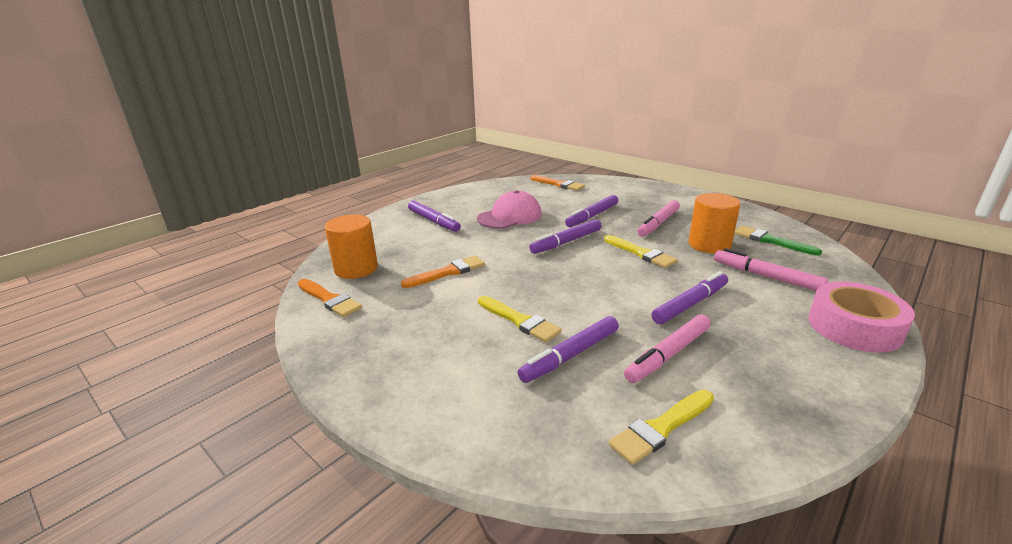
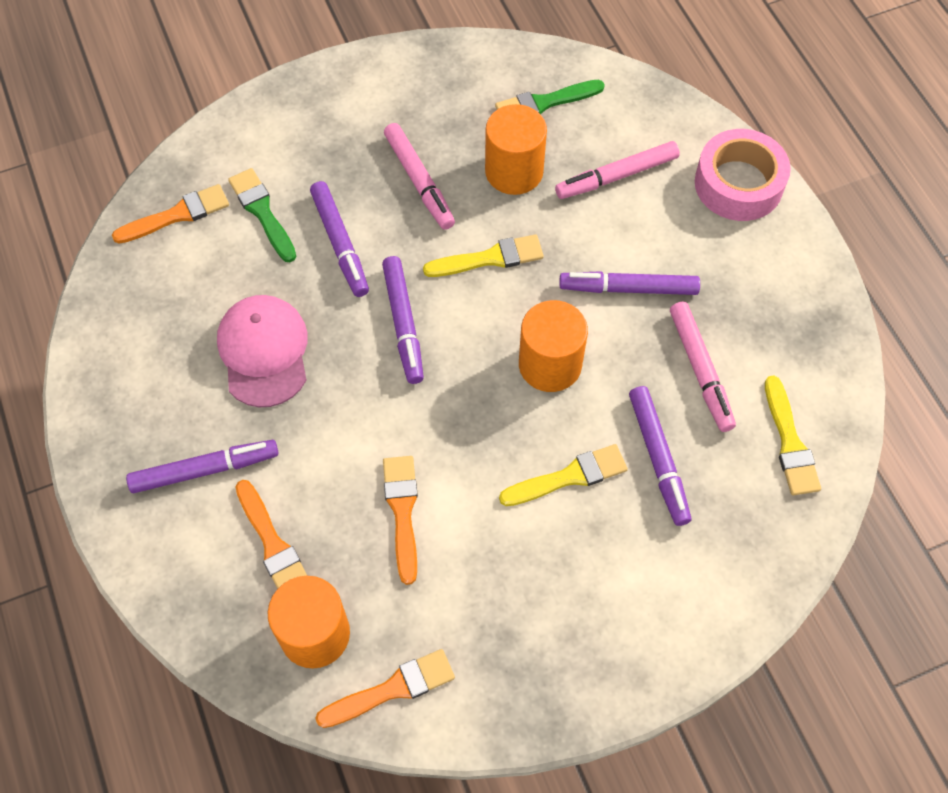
camera: 65 degrees left, 35 degrees up
purple marker [651,271,728,324] -> purple marker turned 75 degrees counterclockwise [559,271,700,295]
none -> green brush [228,168,297,262]
none -> orange brush [236,480,307,589]
none -> orange cylinder [519,300,588,392]

